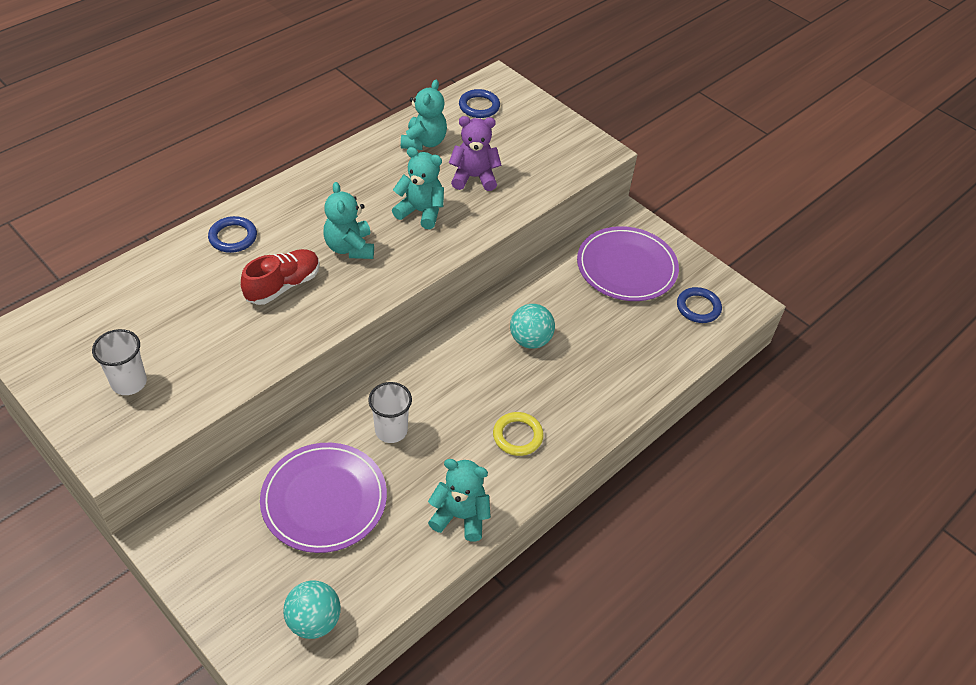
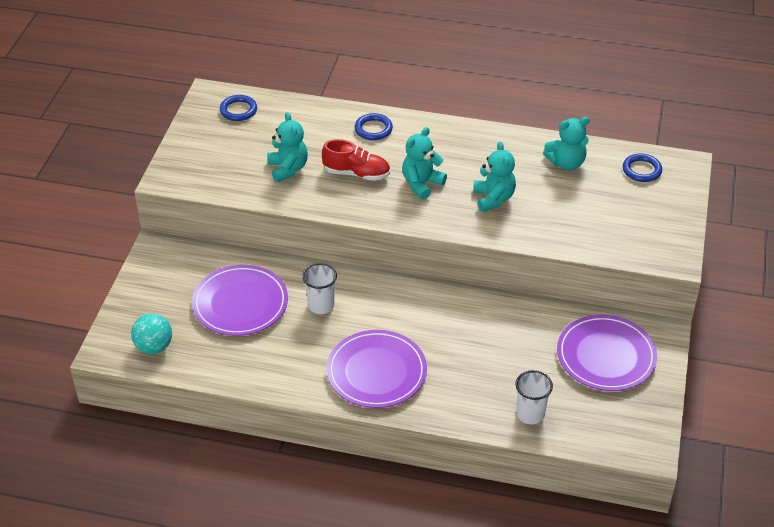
camera: 60 degrees right, 5 degrees down
white cup [92,329,147,395] -> white cup moved to [516,370,553,424]
turquoise teddy bear [428,459,491,541] -> turquoise teddy bear moved to [267,112,308,182]
purple teddy bear [449,116,501,191] -> none
yellow ring [493,412,544,456] -> purple plate [326,330,427,408]
turquoise ball [510,304,555,349] -> none
blue ring [677,287,722,323] -> blue ring moved to [220,95,257,121]

